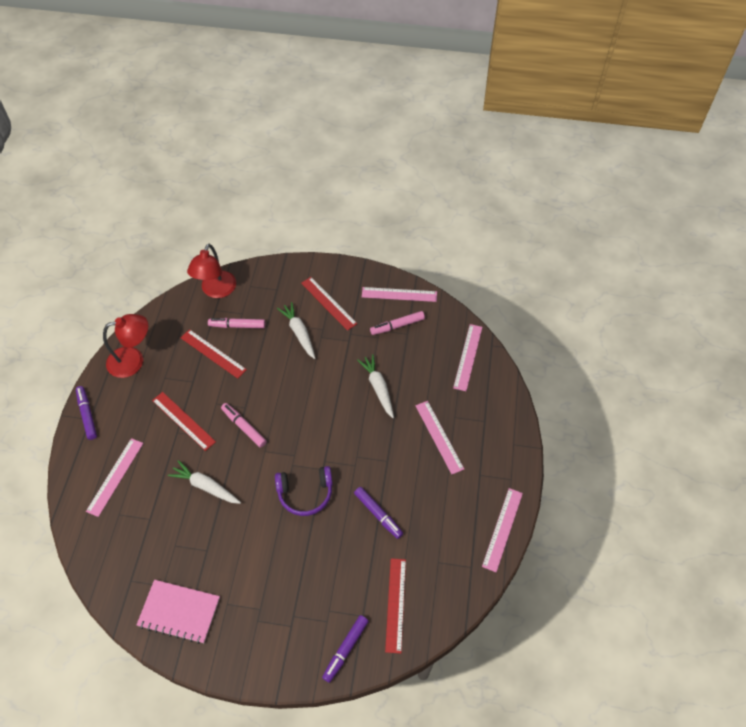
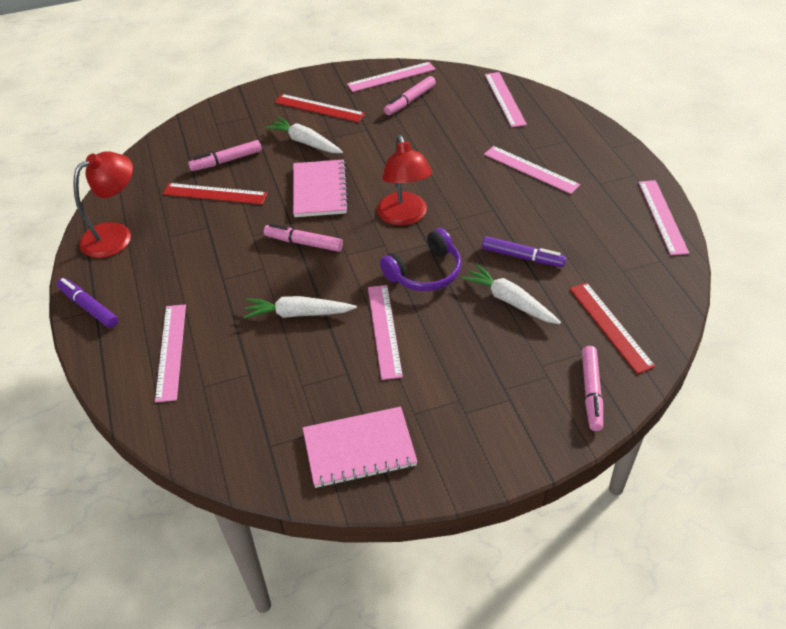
camera: 25 degrees left, 10 degrees down
red ruler [152,392,216,451] -> none
red lamp [187,244,236,298] -> red lamp moved to [377,135,432,226]
purple marker [322,615,369,683] -> pink marker [582,346,603,431]
white carrot [357,354,394,418] -> white carrot moved to [461,264,561,324]
none -> pink notebook [293,159,349,217]
none -> pink ruler [368,285,403,380]

